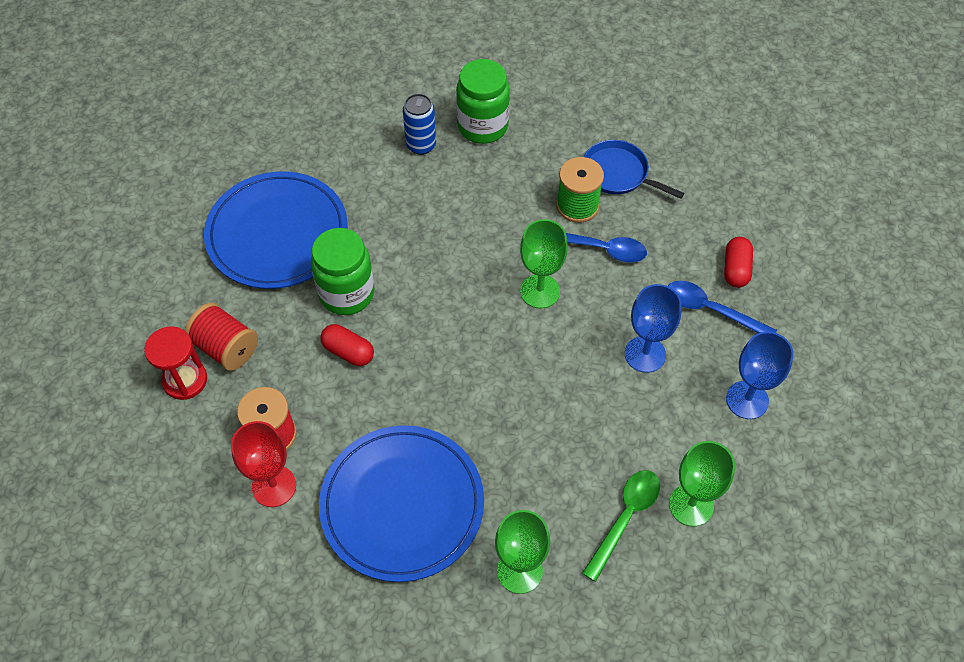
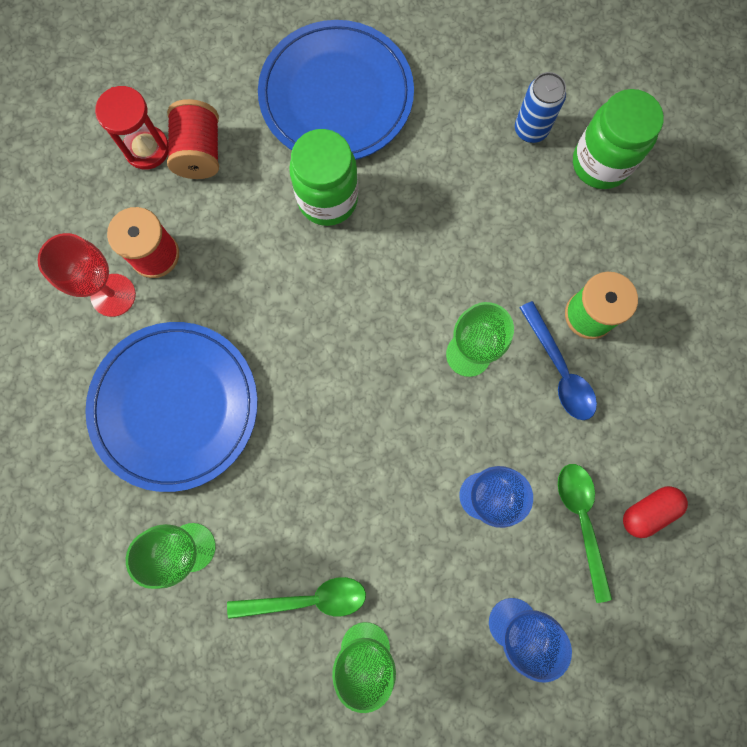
camera: 50 degrees right, 20 degrees up
red capsule [320,324,374,366] -> none
blue pan [584,140,684,199] -> none
blue spoon [668,281,777,333] -> green spoon [558,464,612,603]

